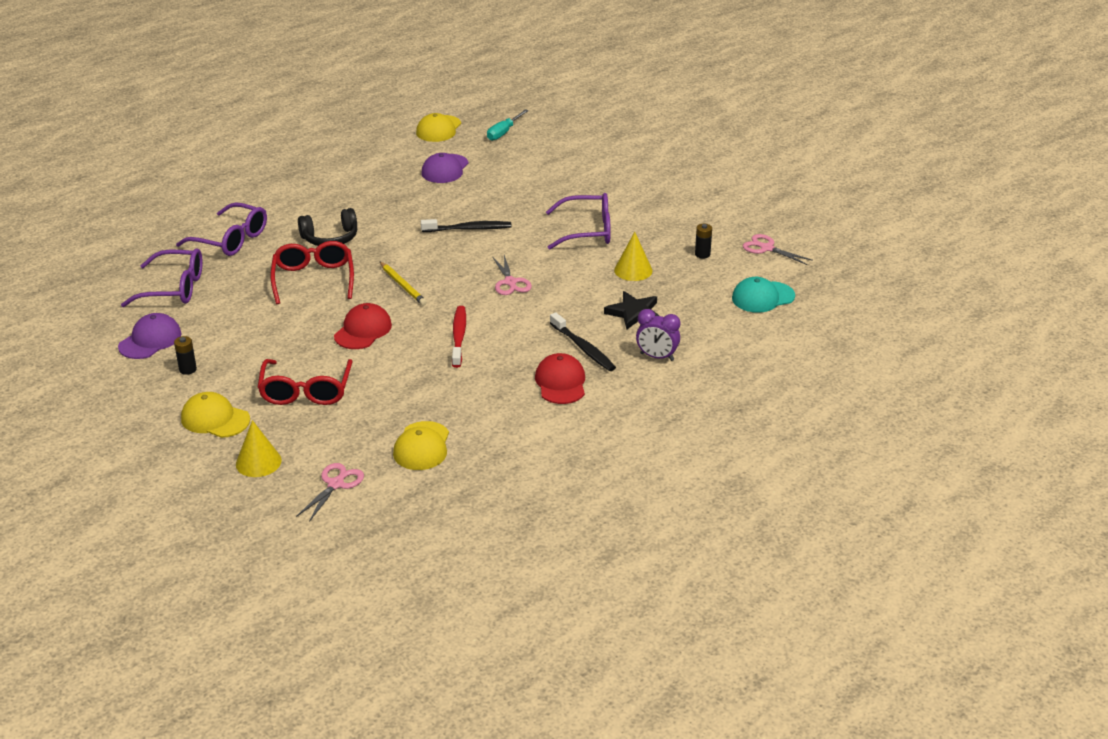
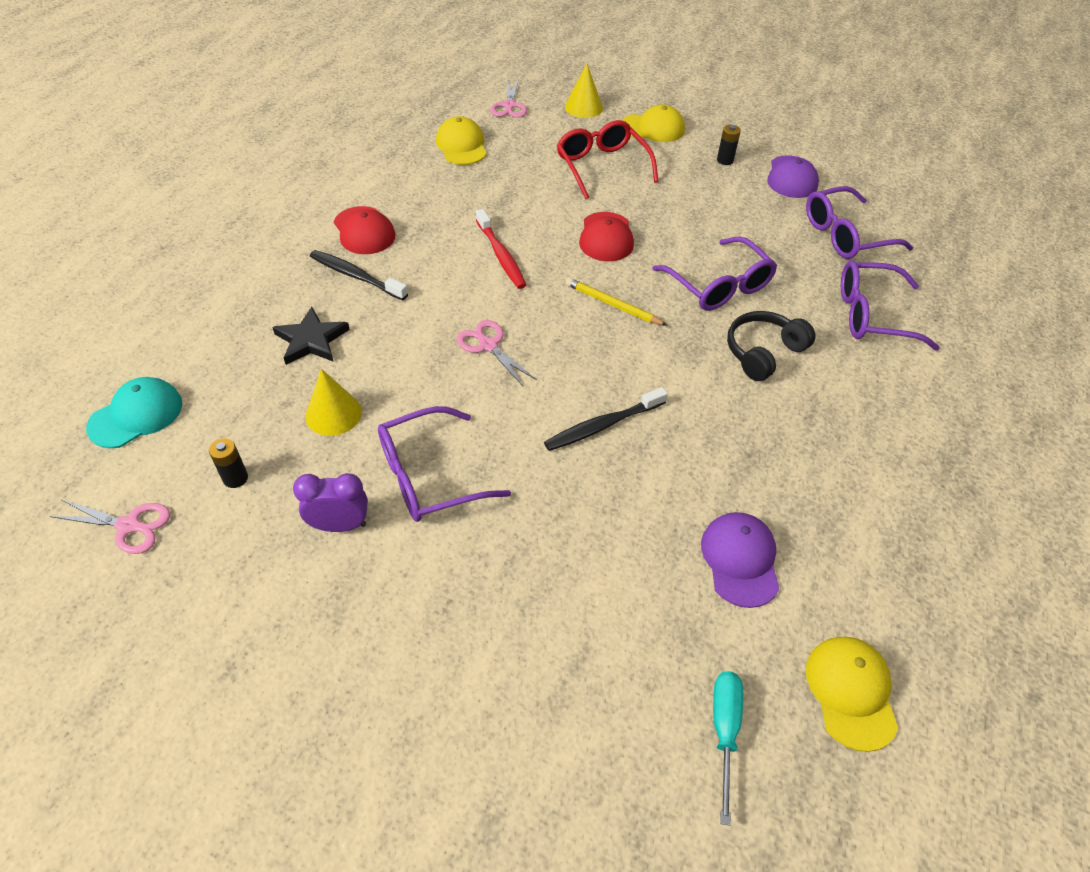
camera: 155 degrees right, 15 degrees up
red glasses [271,241,354,304] -> purple glasses [652,236,777,311]
purple clock [636,309,680,361] -> purple clock moved to [293,473,368,532]

